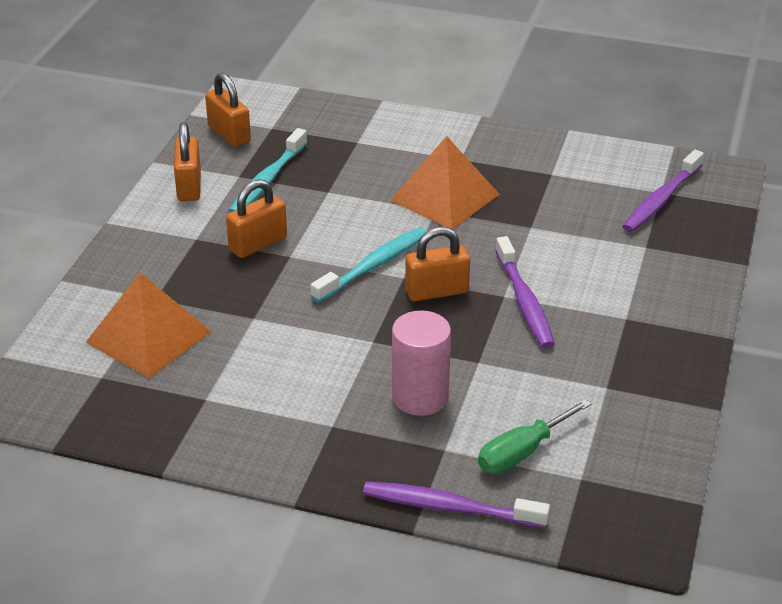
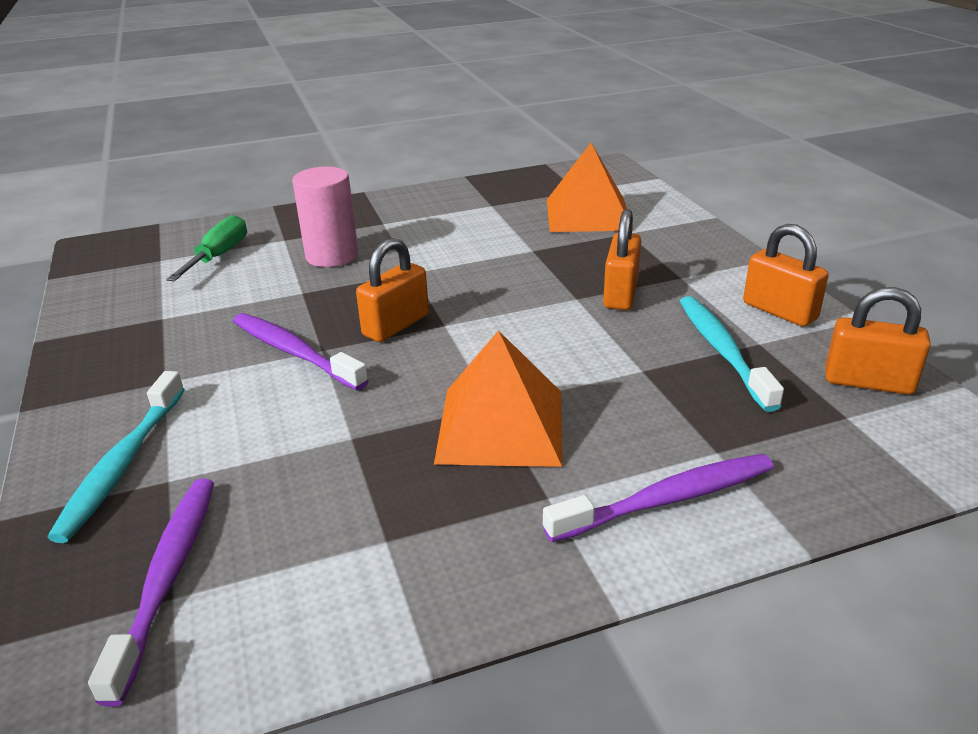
camera: 145 degrees right, 5 degrees down
turquoise toothbrush [311,227,427,303] -> turquoise toothbrush moved to [47,371,185,543]
purple toothbrush [363,482,550,529] -> purple toothbrush moved to [543,454,774,542]

